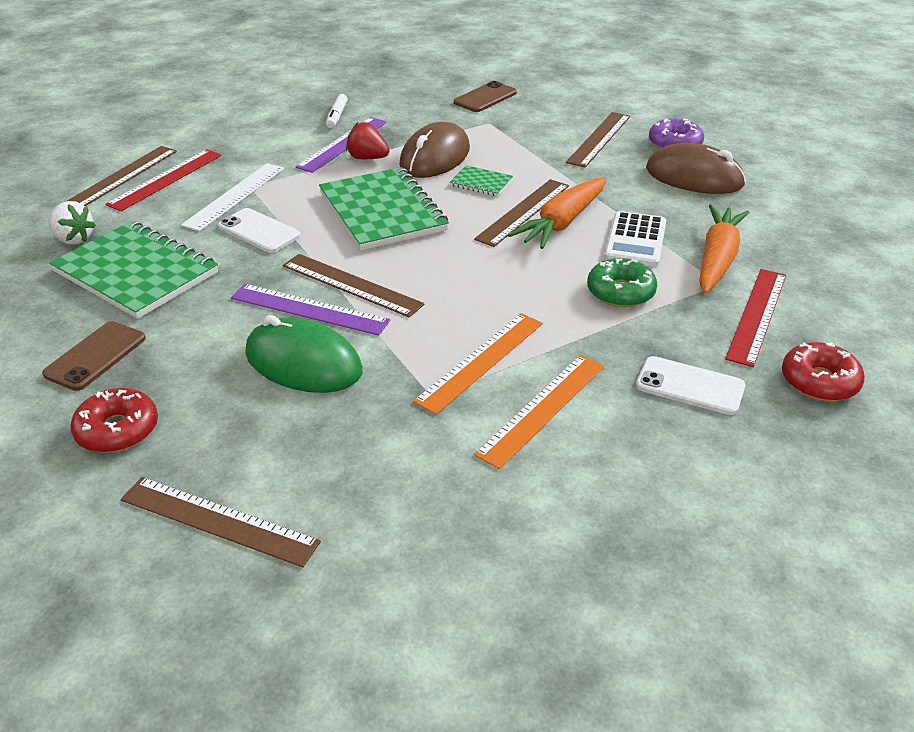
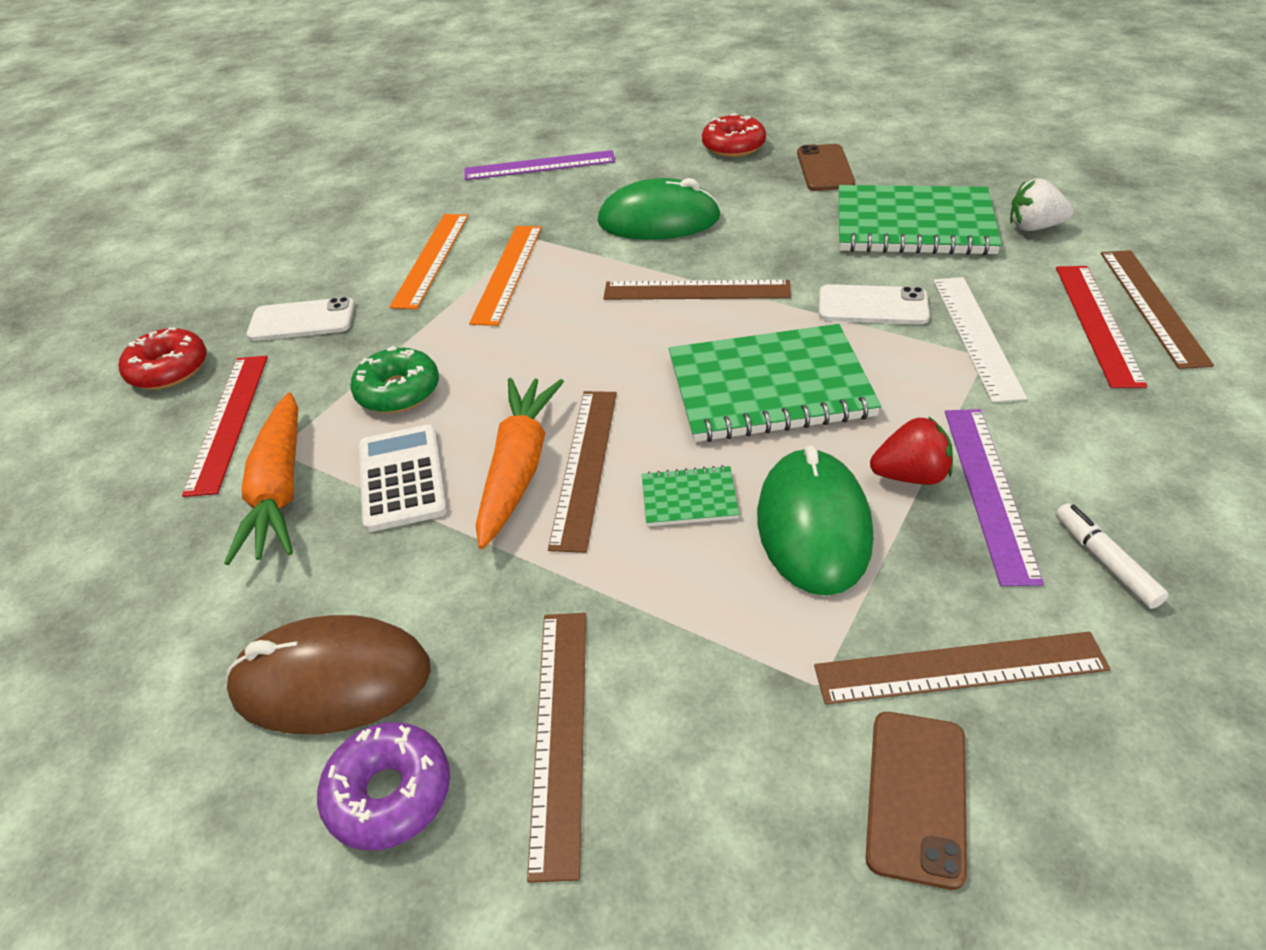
camera: 155 degrees right, 5 degrees up
brown ruler [121,477,321,567] -> brown ruler moved to [814,632,1111,704]
purple ruler [231,284,390,336] -> purple ruler moved to [464,150,615,180]
green notebook [319,167,449,251] -> green notebook turned 45 degrees counterclockwise [669,324,881,442]
brown mouse [399,122,470,178] -> green mouse [757,445,873,596]

